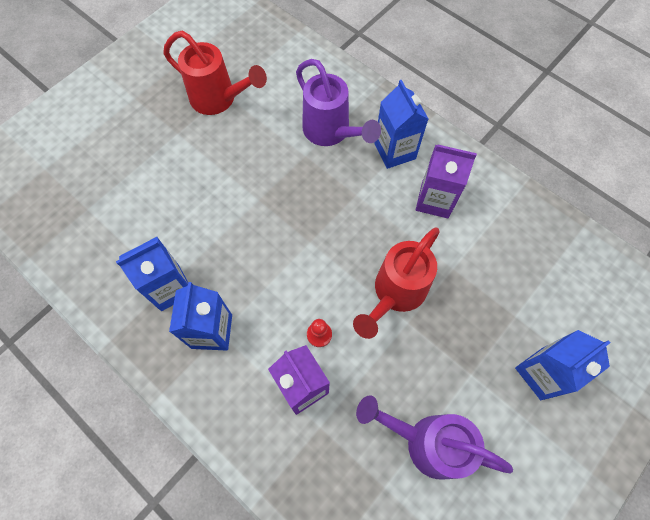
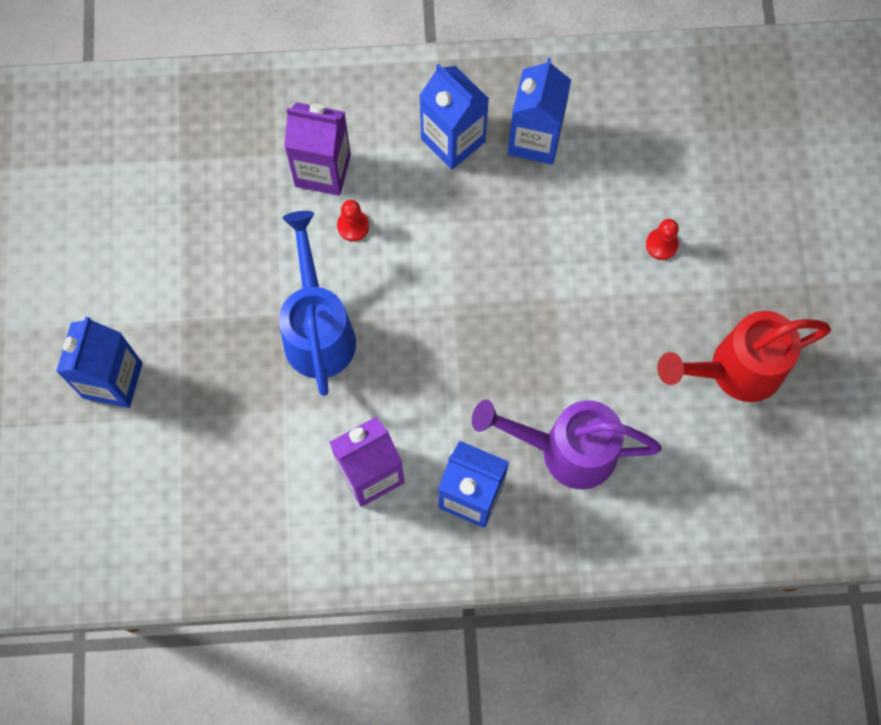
camera: 135 degrees right, 5 degrees up
red watering can [353,227,440,339] -> blue watering can [279,211,356,396]
purple watering can [356,395,513,479] -> none
none -> red pawn [646,219,679,260]

